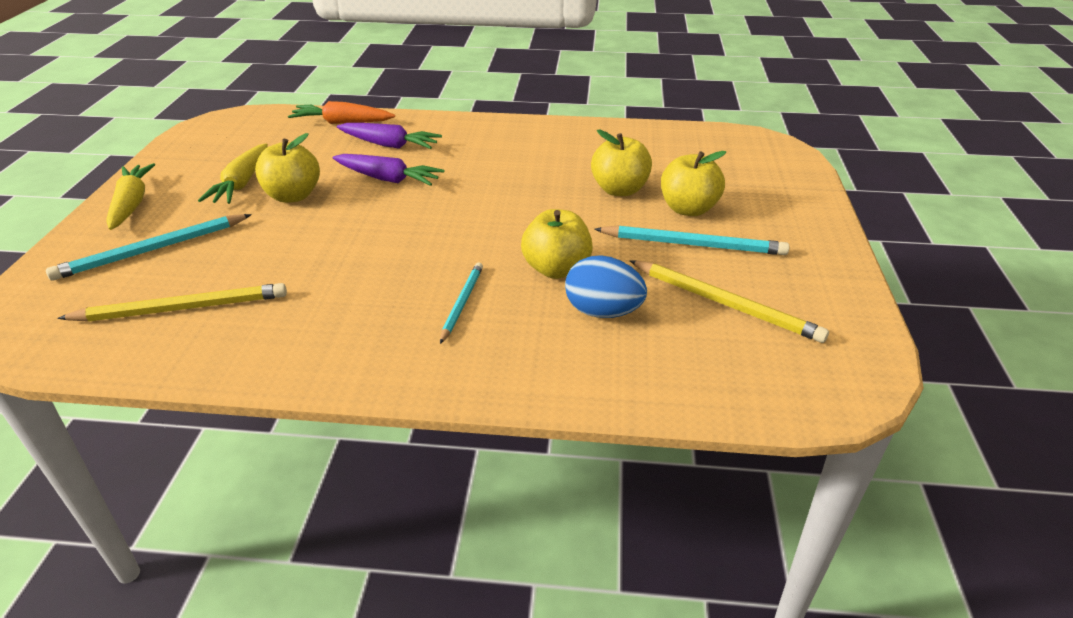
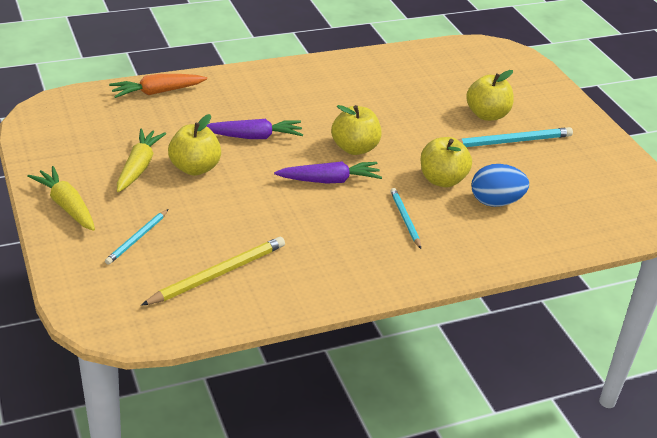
camera: 30 degrees left, 0 degrees up
turquoise pencil [46,214,252,281] -> turquoise pencil [105,209,169,265], size x0.61
yellow carrot [198,143,268,204] -> yellow carrot turned 150 degrees counterclockwise [117,129,166,192]
purple carrot [337,123,442,149] -> purple carrot moved to [274,162,382,184]
yellow apple [591,130,652,196] -> yellow apple moved to [331,105,382,155]
yellow pencil [629,260,829,343] -> none

